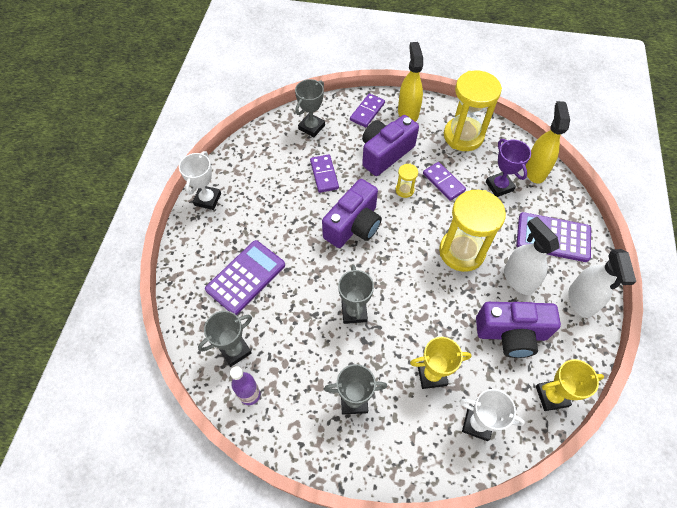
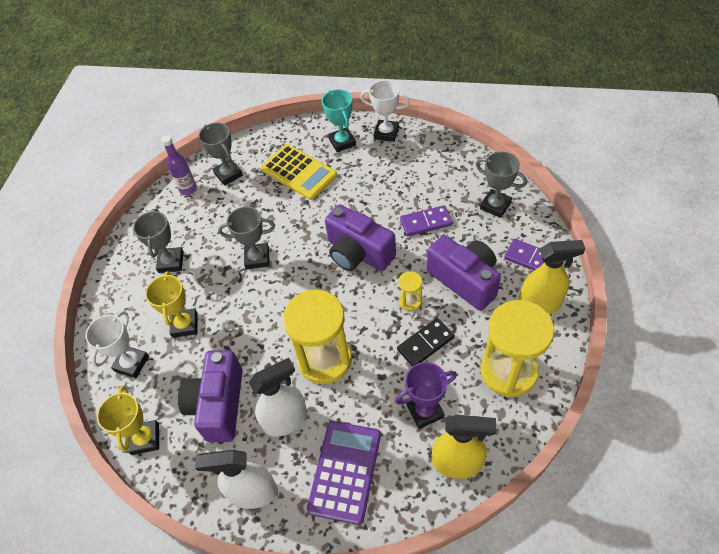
camera: 95 degrees right, 5 degrees down
purple calculator [205,240,285,315] -> yellow calculator [261,144,337,200]
purple domino [423,162,466,201] -> black domino [397,318,455,366]
none -> turquoise trophy [322,89,356,152]

